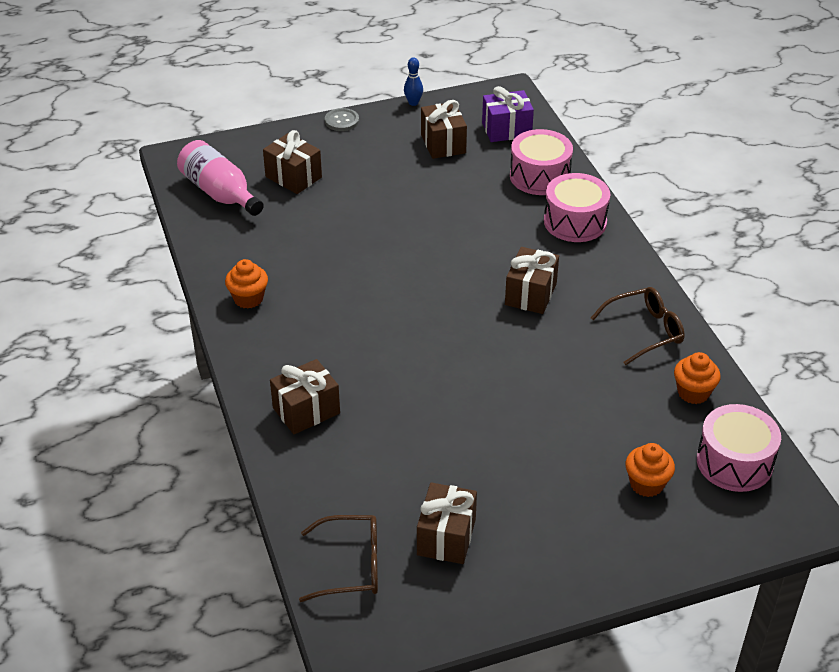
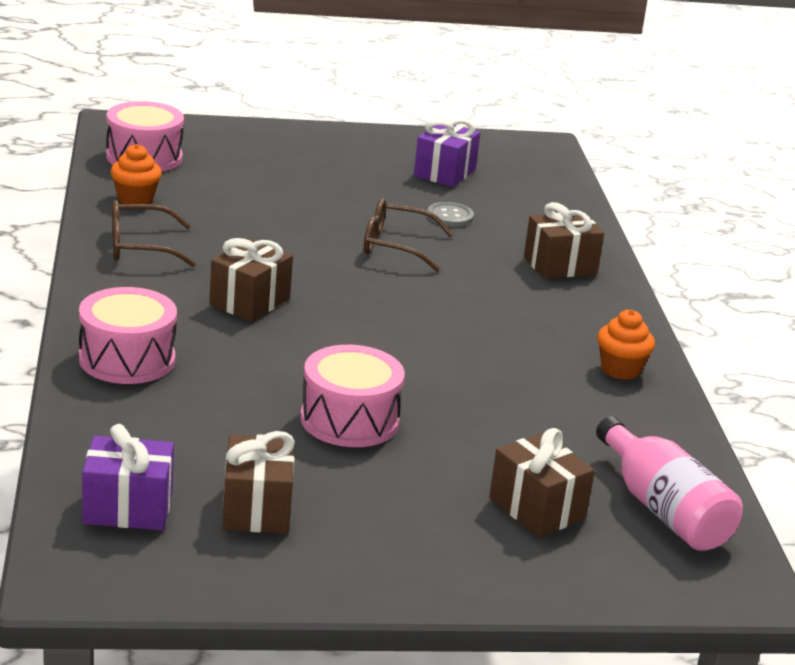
camera: 170 degrees left, 15 degrees down
brown glasses [299,515,378,602] -> brown glasses moved to [364,198,453,272]
grey button [325,108,359,131] -> grey button moved to [428,202,474,227]
blue bowling pin [404,57,423,106] -> none
brown gift [417,482,477,564] -> purple gift [414,118,480,187]
pink drum [510,129,573,195] -> pink drum moved to [301,345,405,447]
orange cupcake [625,443,675,497] -> none

